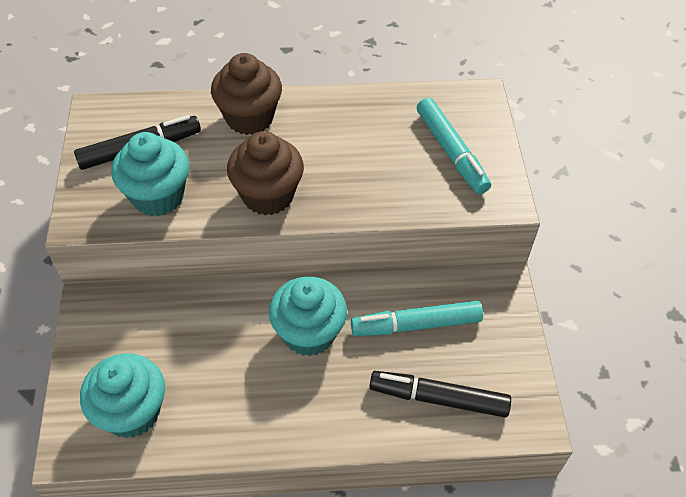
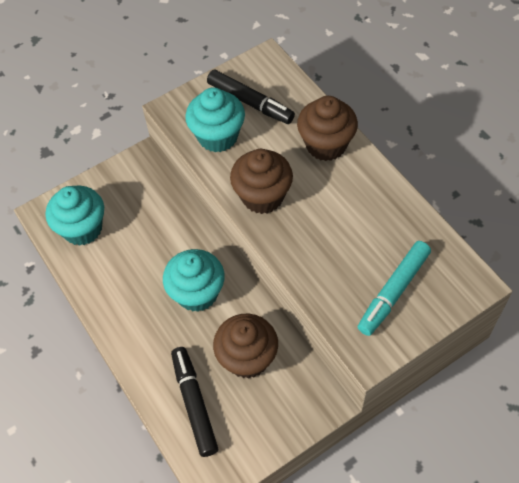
camera: 65 degrees right, 5 degrees up
turquoise marker [351,301,483,336] -> brown cupcake [213,314,278,379]

